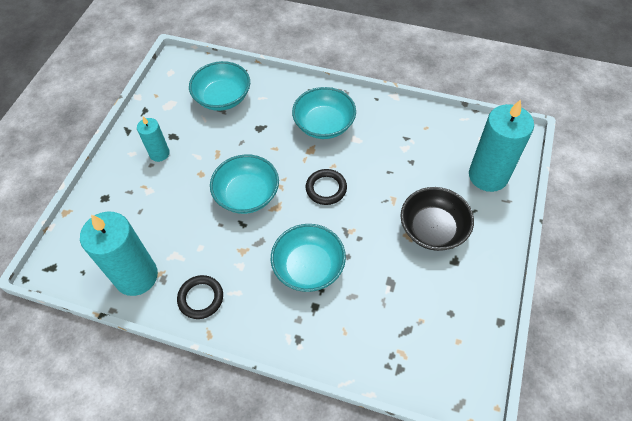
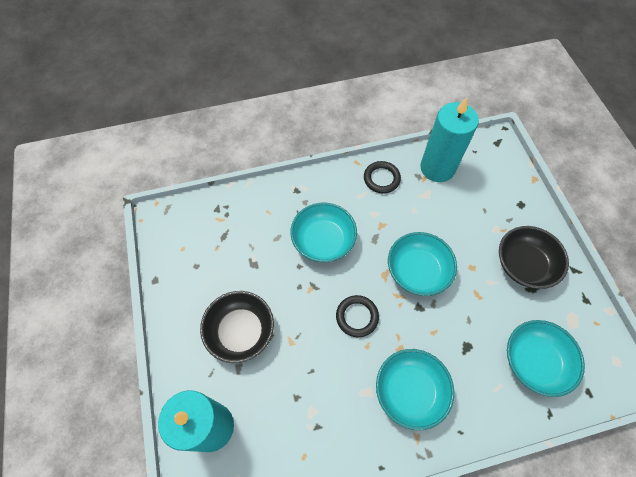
camera: 145 degrees right, 5 degrees up
turquoise candle [137,116,170,162] -> black bowl [499,226,569,289]

